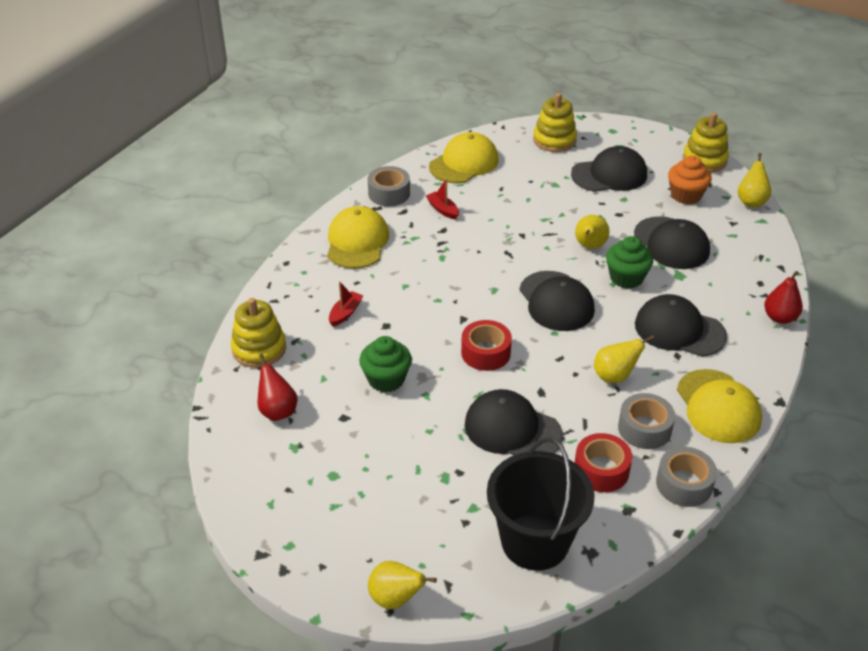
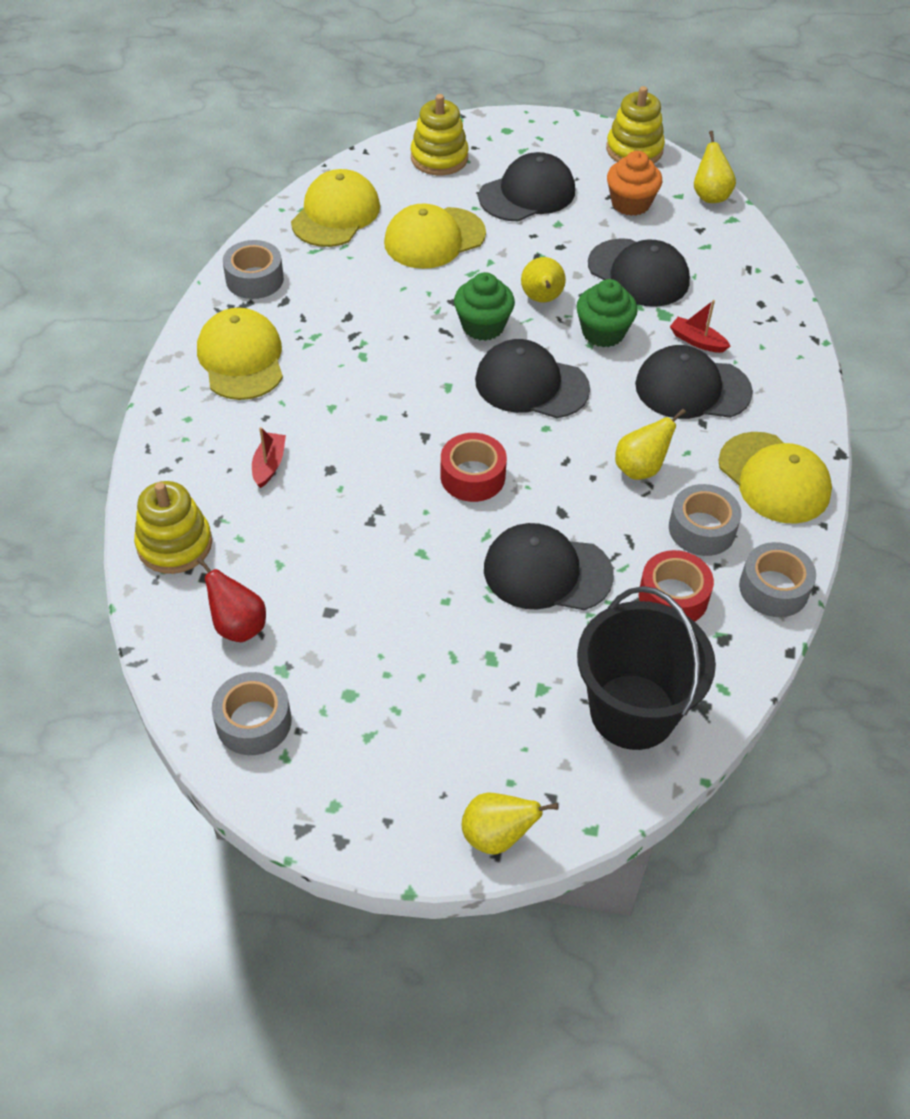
camera: 20 degrees left, 10 degrees up
green cupcake [359,336,412,392] -> green cupcake moved to [454,272,515,341]
red boat [426,178,459,220] -> red boat moved to [670,300,730,353]
black cap [519,271,595,331] -> black cap turned 150 degrees clockwise [475,339,590,418]
red pear [764,271,803,324] -> none
none -> grey tape [212,672,292,755]
none -> yellow cap [384,204,486,269]

